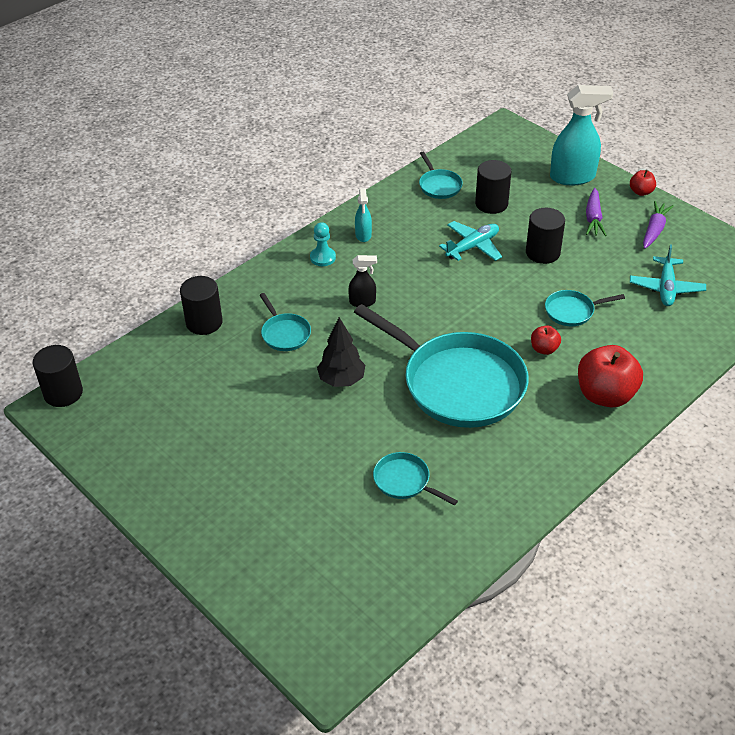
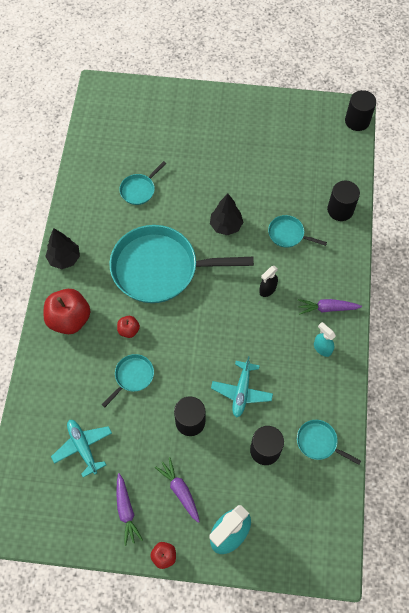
camera: 140 degrees right, 20 degrees up
turquoise pawn [310,222,336,266] -> purple carrot [298,299,362,315]
turquoise pan [373,452,458,505] -> turquoise pan turned 135 degrees clockwise [119,161,167,205]
none -> black tree [45,228,80,269]

